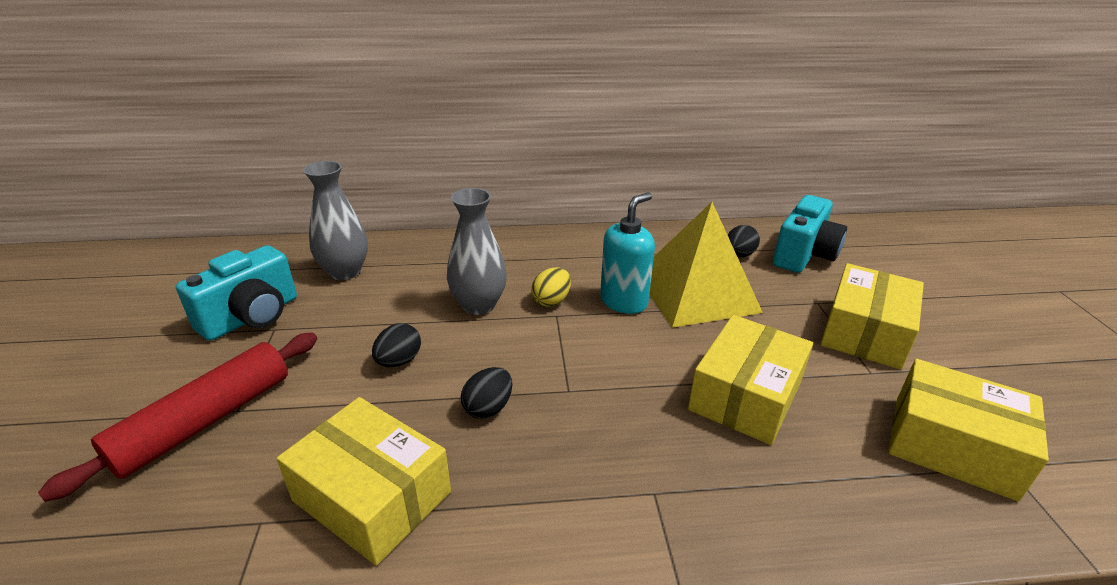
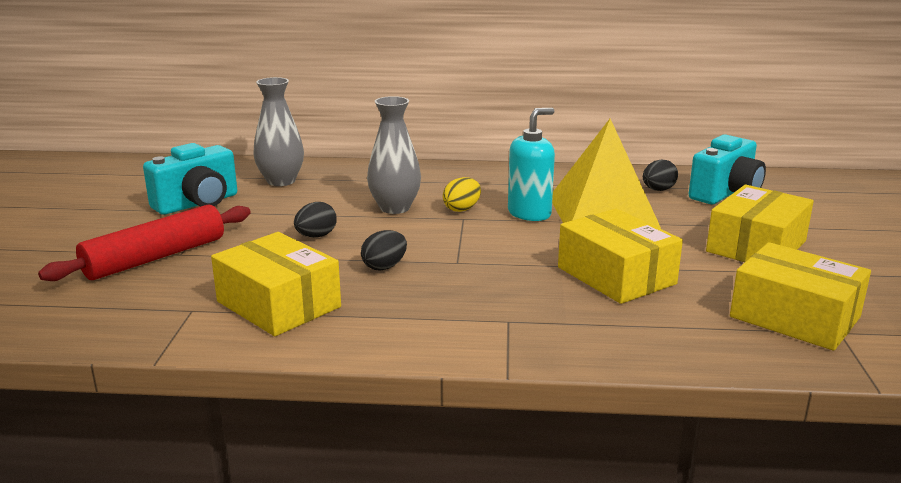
camera: 10 degrees right, 10 degrees down
yellow box [688,315,813,445] -> yellow box turned 75 degrees counterclockwise [558,208,683,304]

